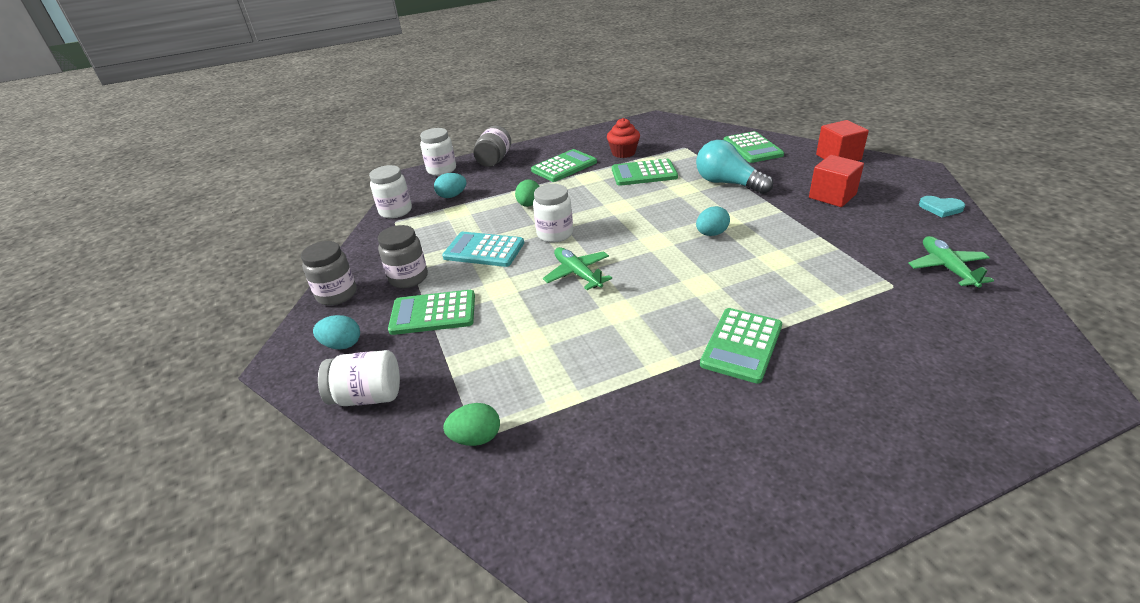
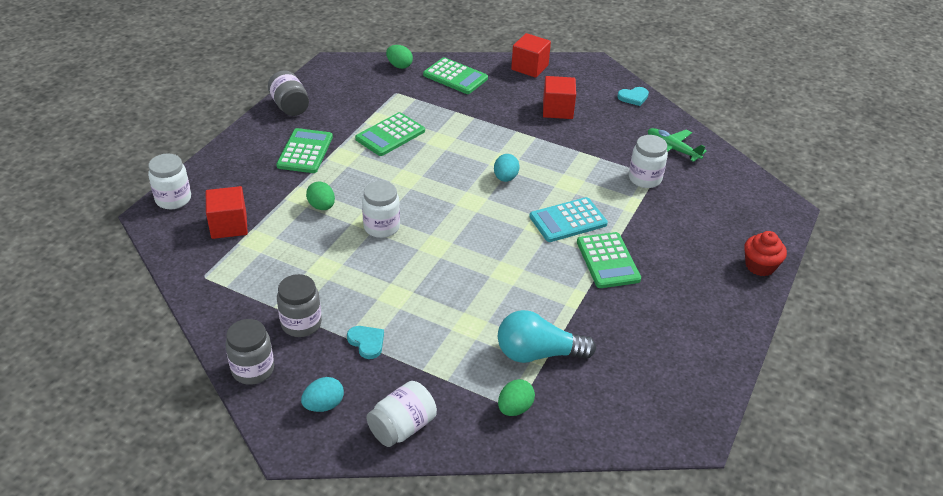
camera: 45 degrees left, 5 degrees up
white jar [369,165,412,219] -> white jar moved to [629,135,668,188]
green calculator [388,290,475,335] -> turquoise heart [347,326,384,359]
turquoise egg [434,173,466,198] -> red cube [206,186,248,239]
turquoise calculator [442,232,524,267] -> turquoise calculator moved to [529,197,608,242]
grey jar [473,126,511,167] -> grey jar moved to [268,71,309,116]
green plane [543,247,612,290] -> none
red cupcake [607,118,640,158] -> red cupcake moved to [744,231,787,276]
turquoise light bulb [696,140,773,194] -> turquoise light bulb moved to [498,310,596,363]
none -> green egg [386,45,413,69]

